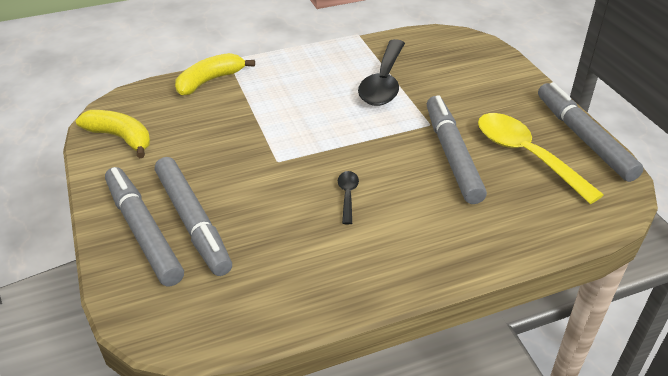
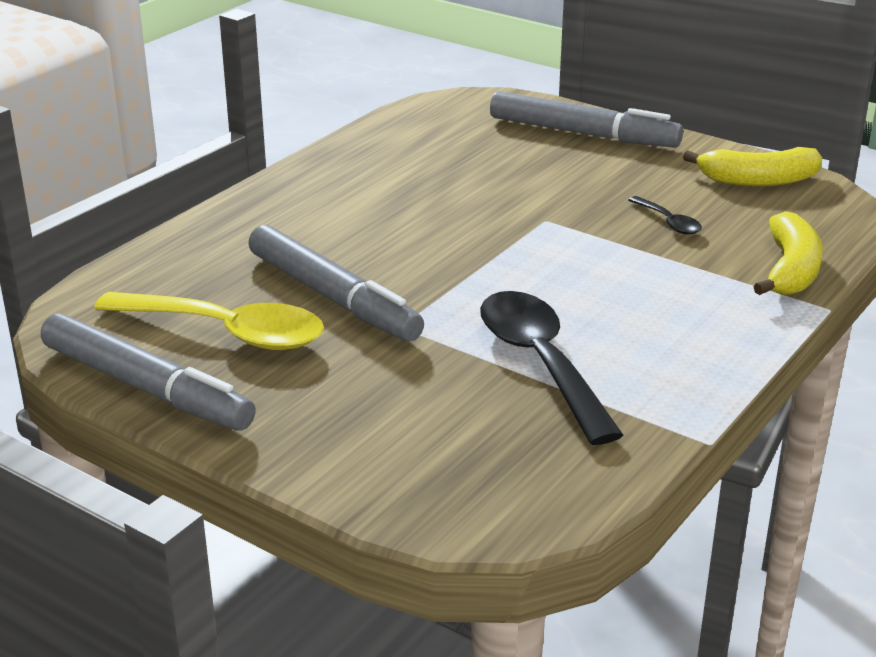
camera: 145 degrees right, 10 degrees down
grey marker [155,157,232,276] -> none
black spoon [338,171,359,224] -> black spoon moved to [628,196,702,235]

